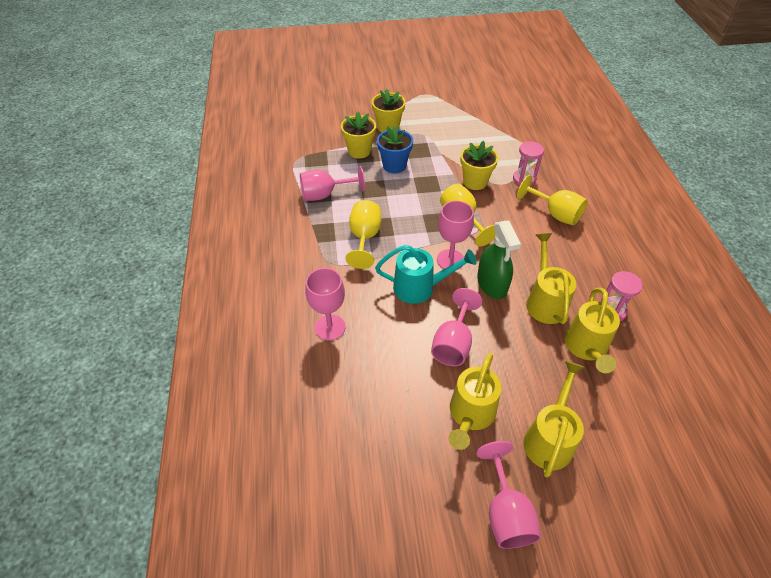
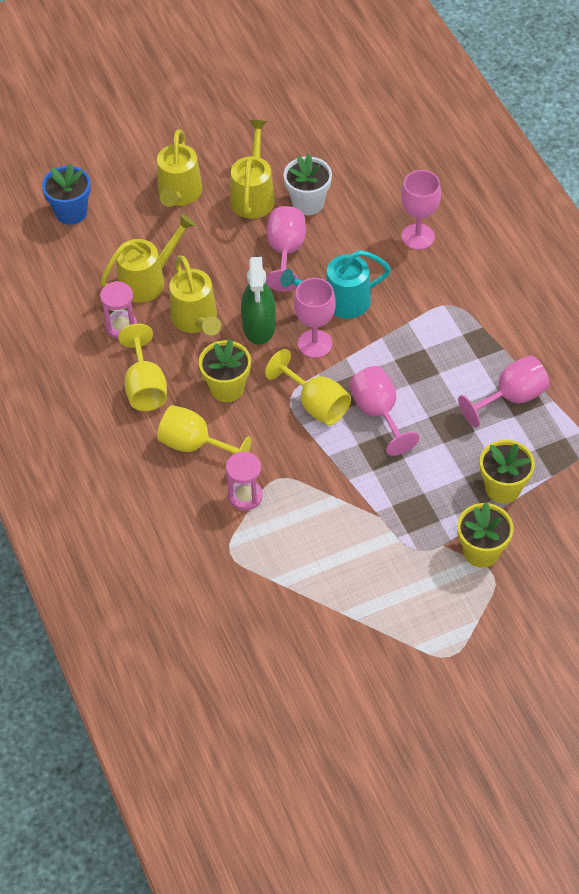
camera: 165 degrees right, 5 degrees up
yellow goblet [346,200,381,269] -> yellow goblet moved to [118,324,167,411]
blue flower pot [377,125,413,173] -> blue flower pot moved to [42,163,91,225]
yellow flower pot [460,141,498,190] -> yellow flower pot moved to [199,339,251,402]
pink goblet [476,441,541,549] -> pink goblet moved to [349,366,419,456]
green spray bottle [477,220,521,299] -> green spray bottle turned 150 degrees counterclockwise [241,257,276,345]
yellow watering can [564,288,620,373] -> yellow watering can turned 60 degrees clockwise [100,214,196,303]
none -> white flower pot [284,154,332,215]

